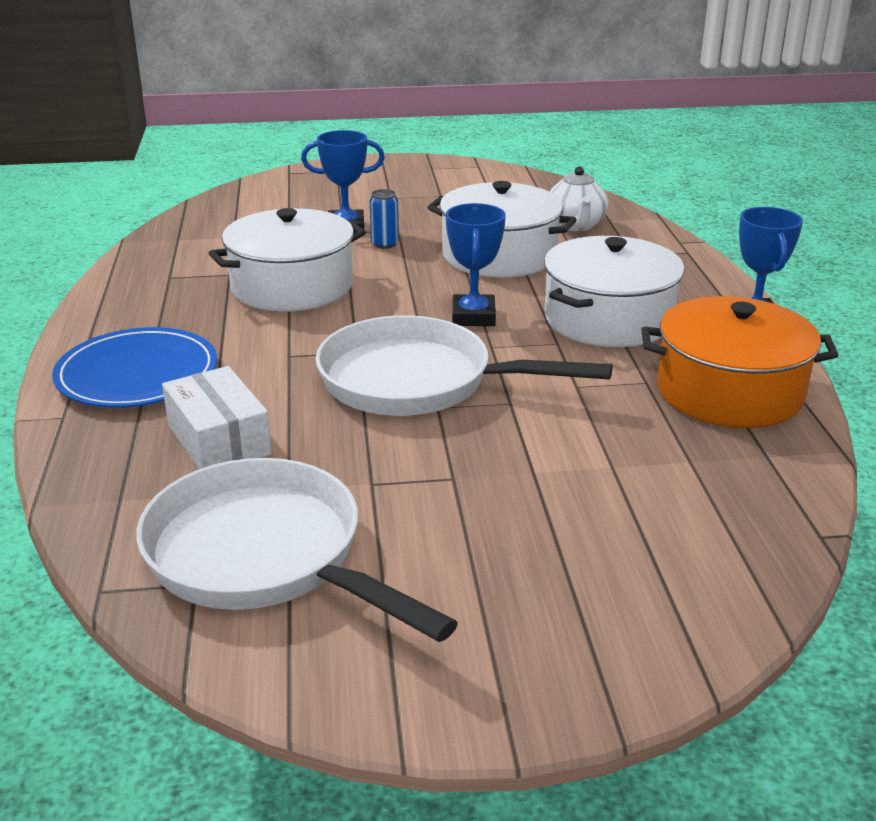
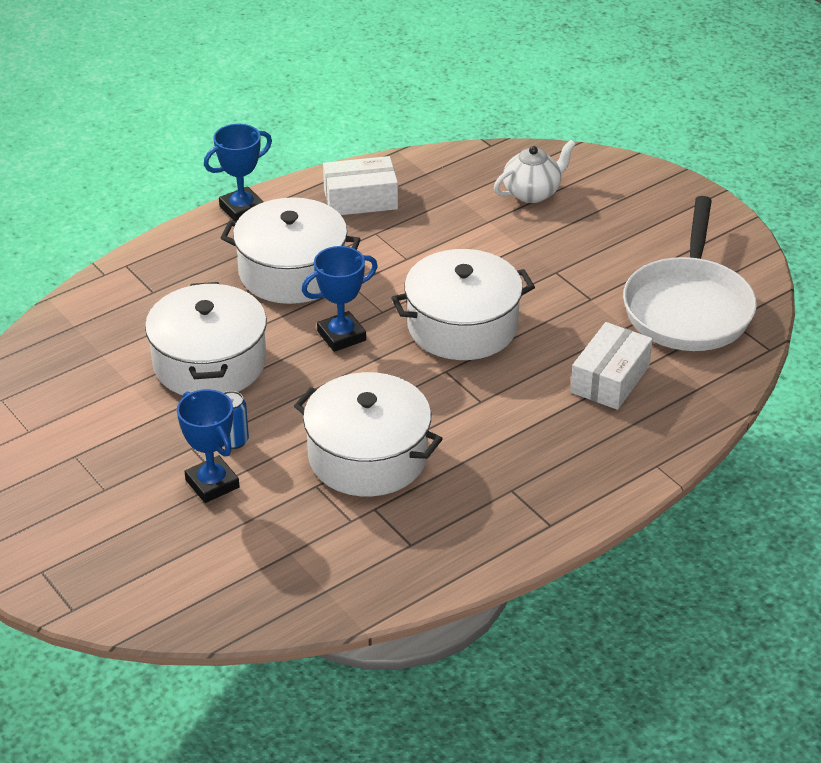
camera: 120 degrees left, 10 degrees up
blue plate [52,327,217,408] -> none
white pan [316,315,612,416] -> white pot [391,249,535,360]
white teapot [550,167,608,231] -> white teapot moved to [494,140,576,203]
orange pot [641,296,838,428] -> white box [323,156,398,215]

